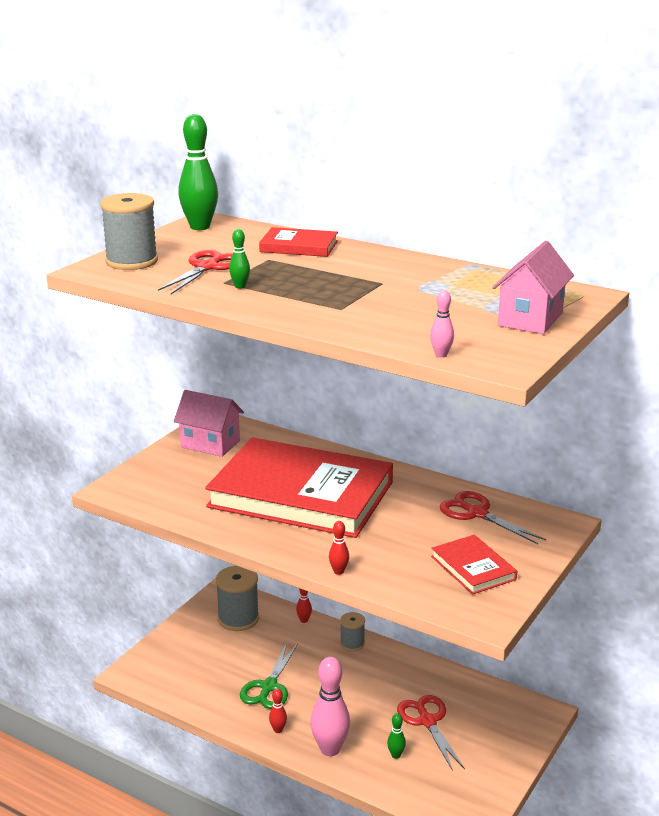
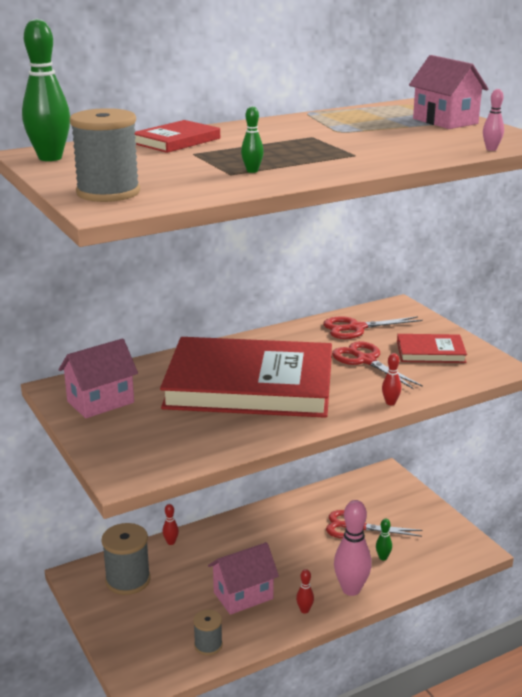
camera: 60 degrees left, 0 degrees up
red scissors [158,250,233,294] -> red scissors moved to [332,341,423,389]
red book [205,437,393,538] -> red book turned 45 degrees clockwise [160,337,332,418]
green scissors [240,643,298,709] -> pink house [208,542,279,615]
grey spool [340,612,365,651] -> grey spool moved to [193,609,223,655]

